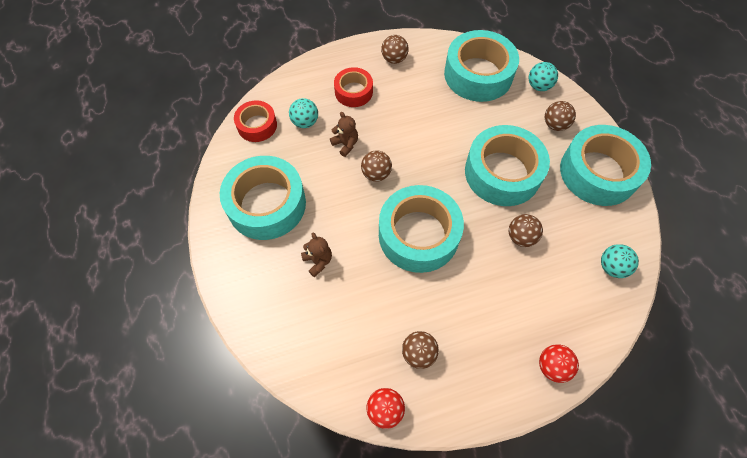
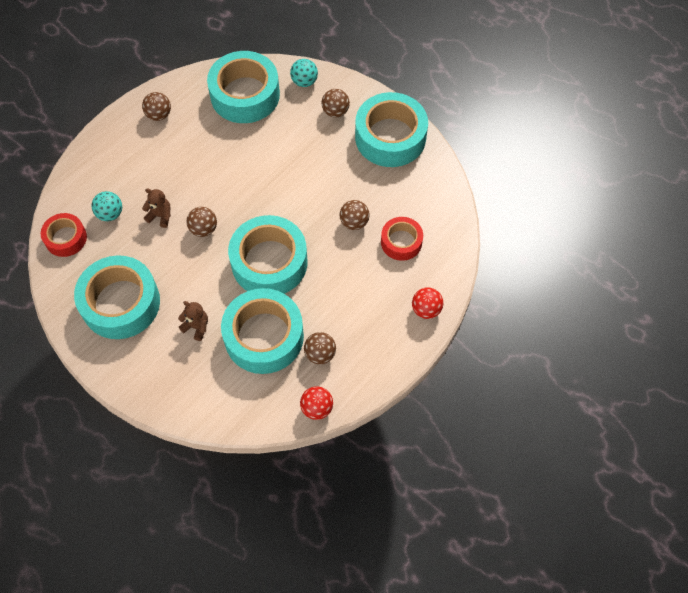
camera: 30 degrees left, 0 degrees up
red tape [334,67,373,107] -> red tape moved to [381,217,423,261]
turquoise tape [465,125,550,206] -> turquoise tape moved to [221,288,304,374]
turquoise ball [601,244,639,278] -> none

